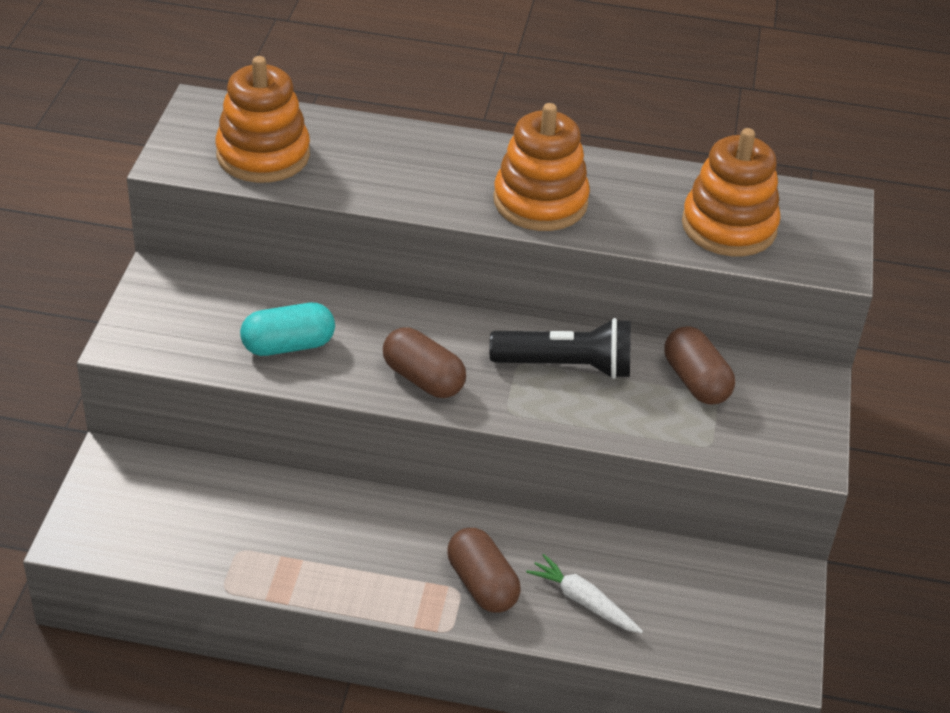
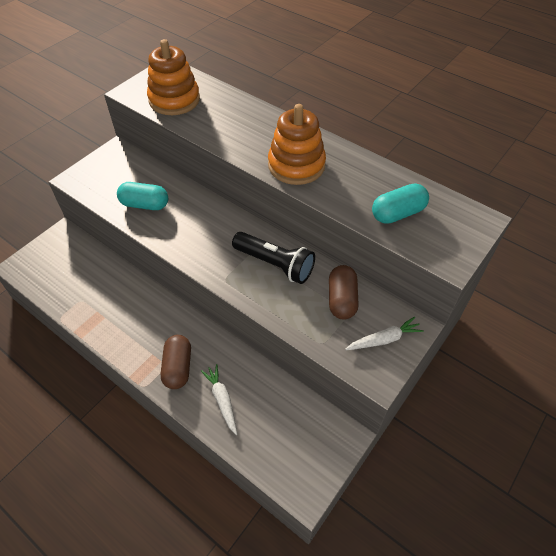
camera: 30 degrees right, 10 degrees up
brown capsule [383,327,466,398] -> none
orange stacking toy [682,128,781,256] -> turquoise capsule [372,183,429,224]
none -> white carrot [345,317,424,350]

